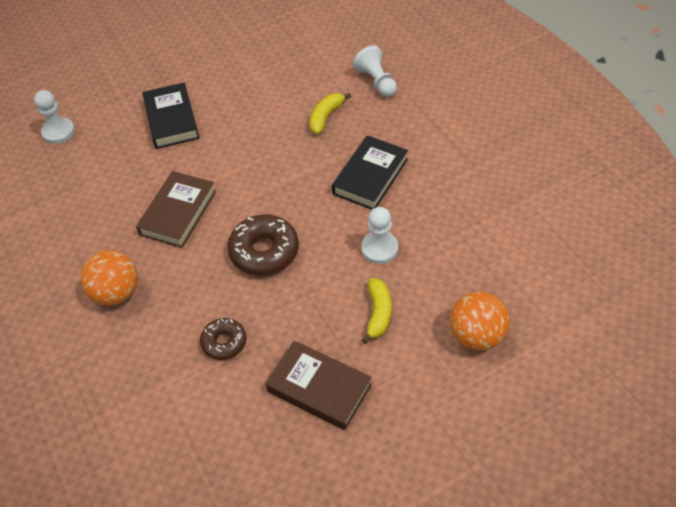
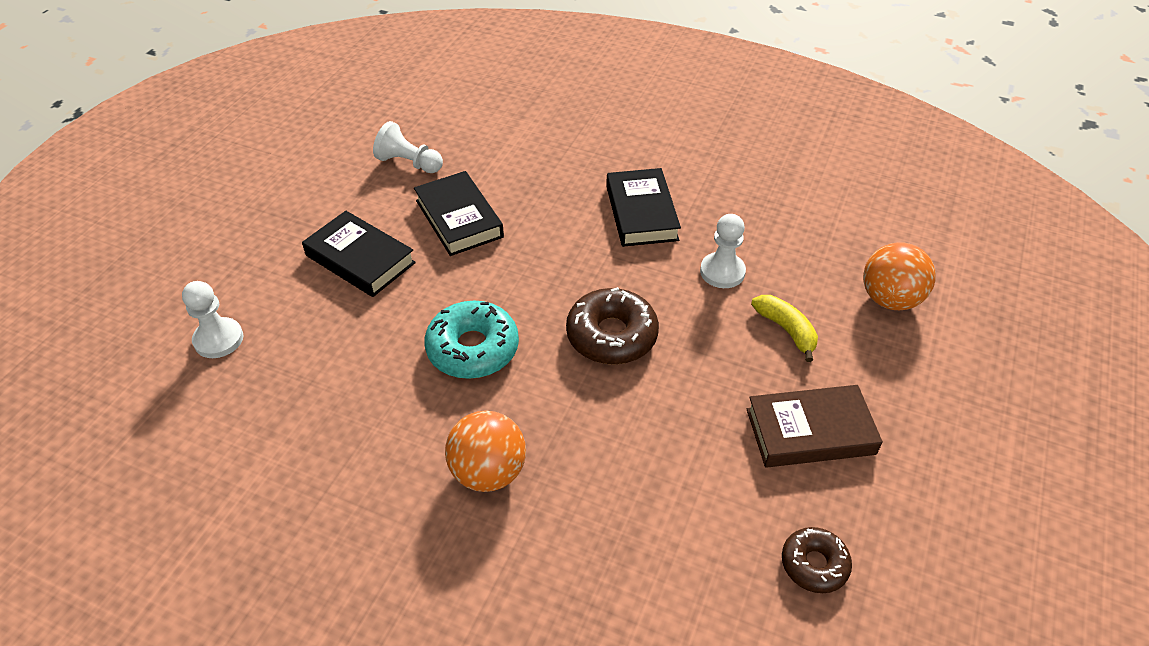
camera: 40 degrees left, 5 degrees down
brown book [136,171,216,248] -> turquoise donut [424,301,519,379]
brown donut [200,318,246,360] -> brown donut moved to [782,527,852,593]
yellow banana [309,93,351,134] -> none
white pawn [353,46,397,97] -> white pawn moved to [373,121,443,173]
none -> black book [414,171,504,256]

